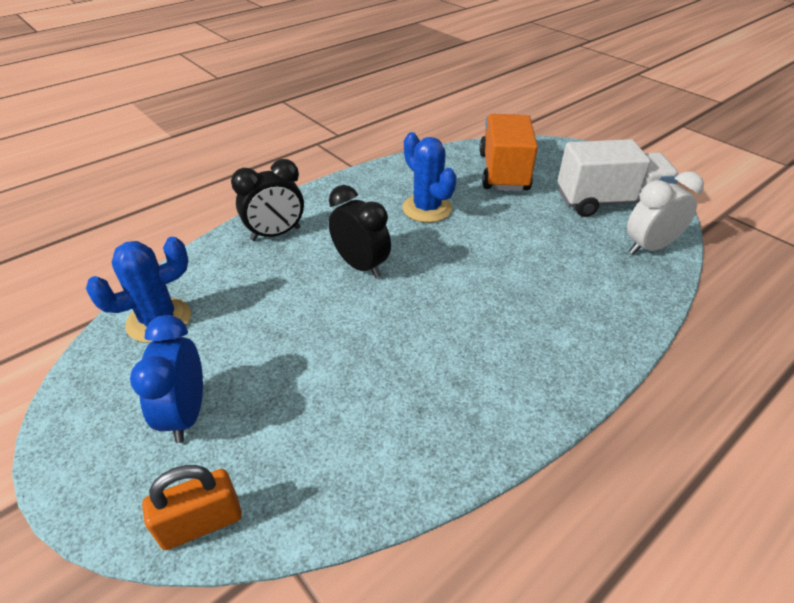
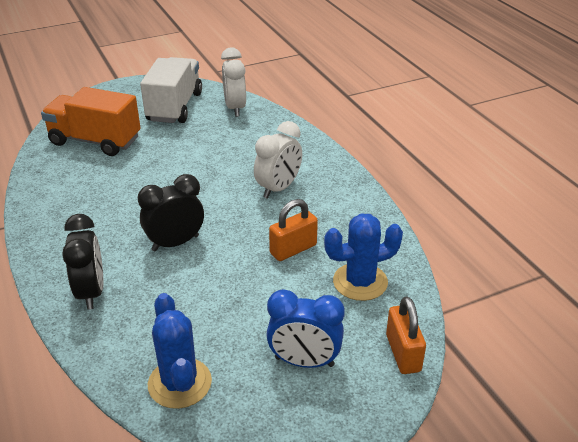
camera: 75 degrees left, 5 degrees down
blue cactus [402,132,457,223] -> blue cactus moved to [324,213,403,301]
none -> white clock [254,121,302,199]
none -> orange padlock [269,199,318,261]

